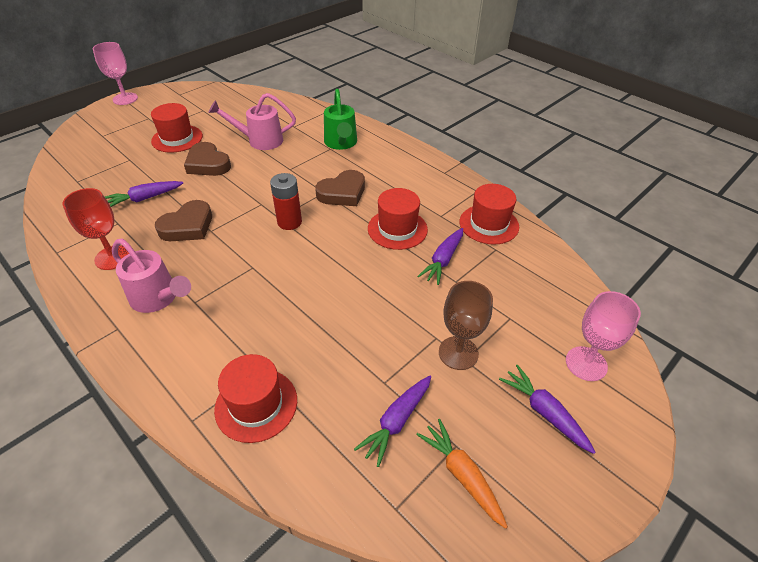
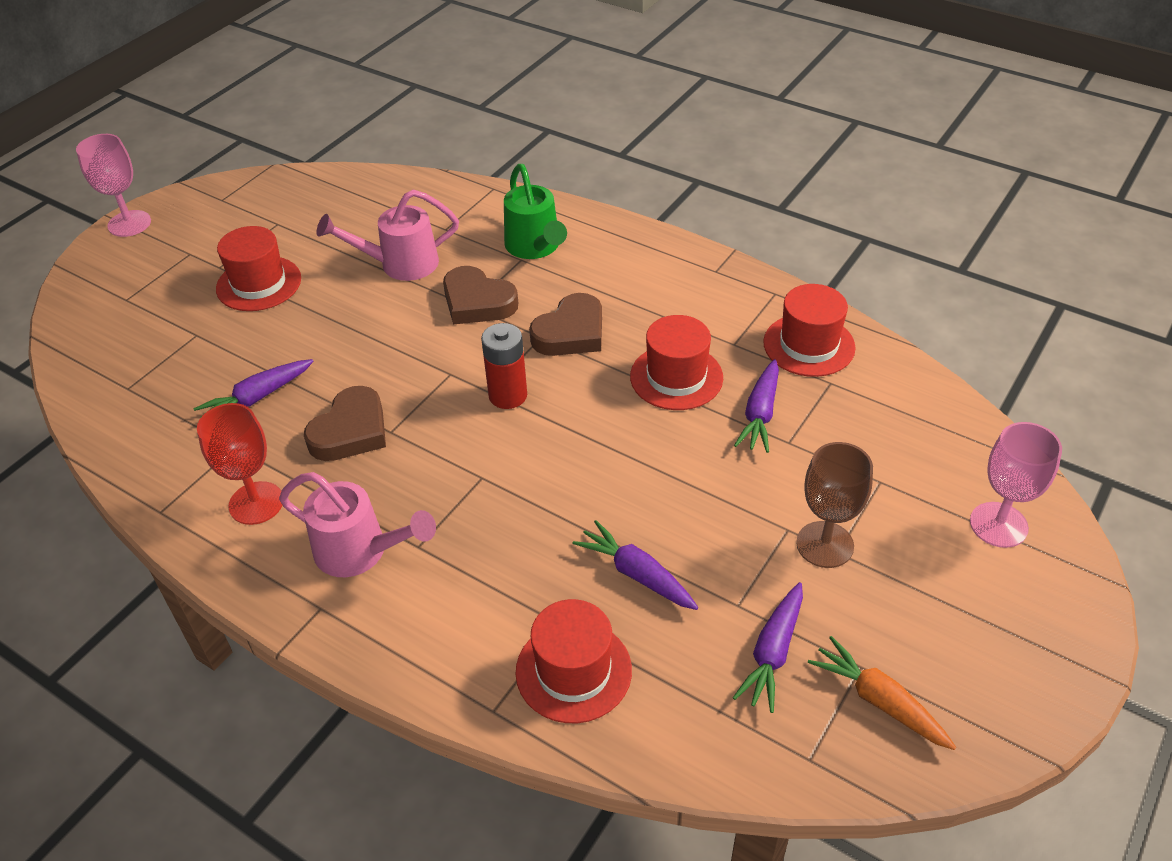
camera: 10 degrees left, 0 degrees up
brown heart [184,142,231,176] -> brown heart moved to [443,266,518,324]
purple carrot [499,365,595,454] -> purple carrot moved to [572,520,698,610]

